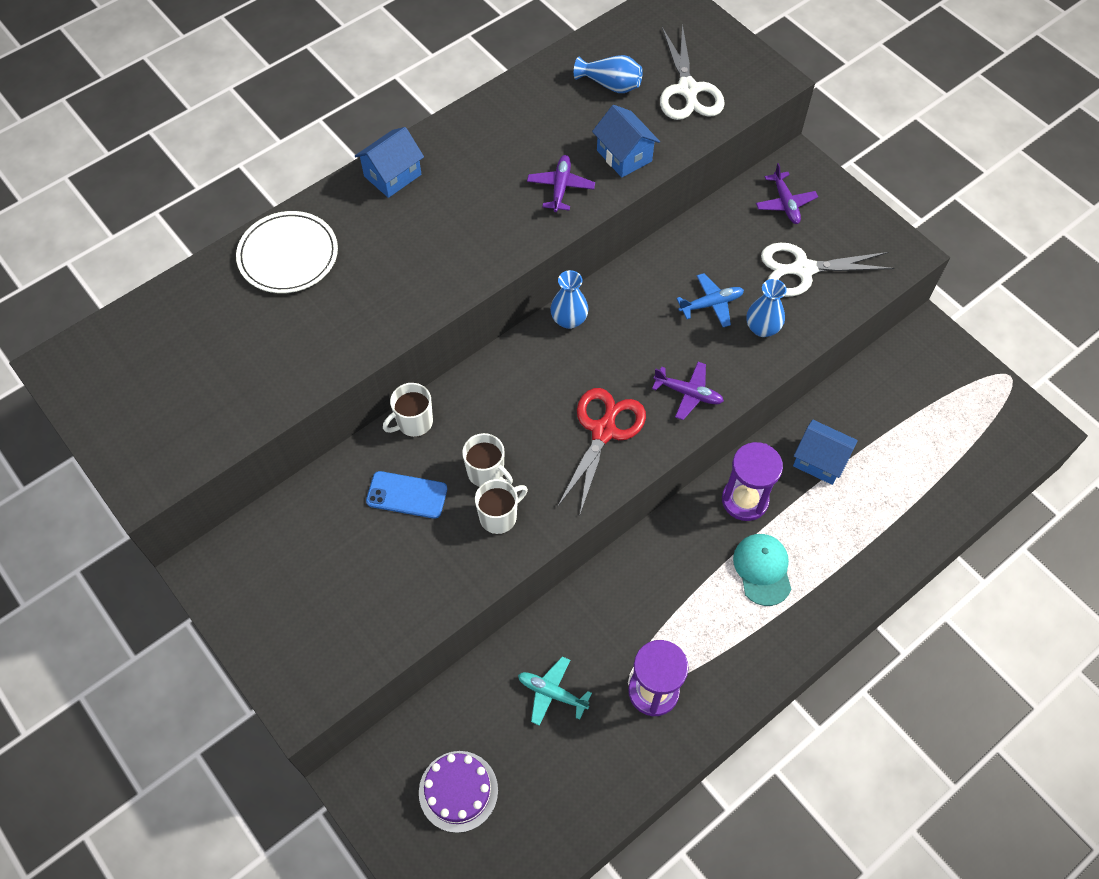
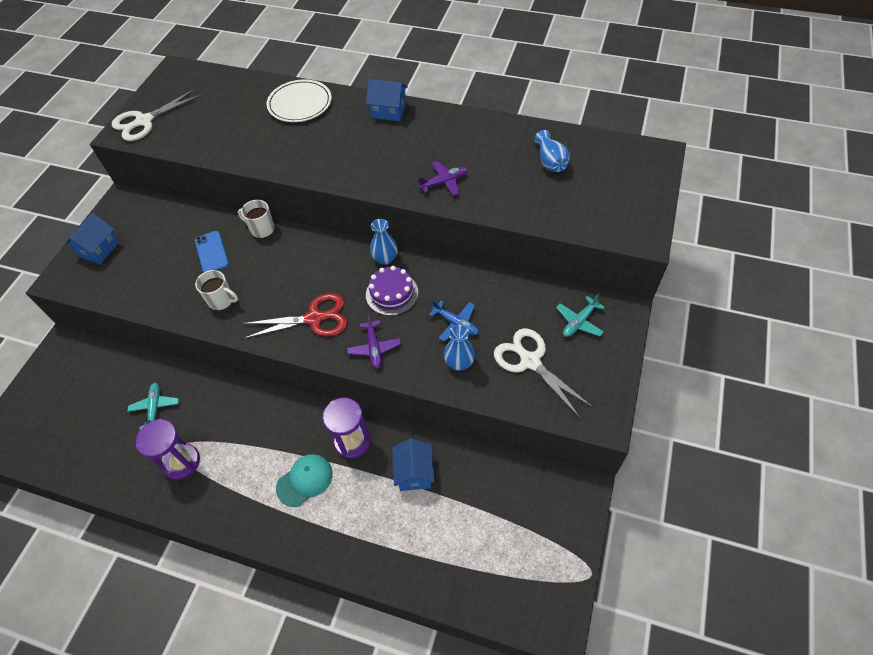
camera: 60 degrees right, 5 degrees down
purple cake [419,751,498,833] -> purple cake moved to [366,266,418,316]
white mug [462,433,513,487] -> none
blue house [592,105,660,178] -> blue house moved to [65,213,119,264]
white scissors [660,24,725,120] -> white scissors moved to [112,89,202,141]
purple plane [756,163,818,224] -> turquoise plane [556,293,605,337]

